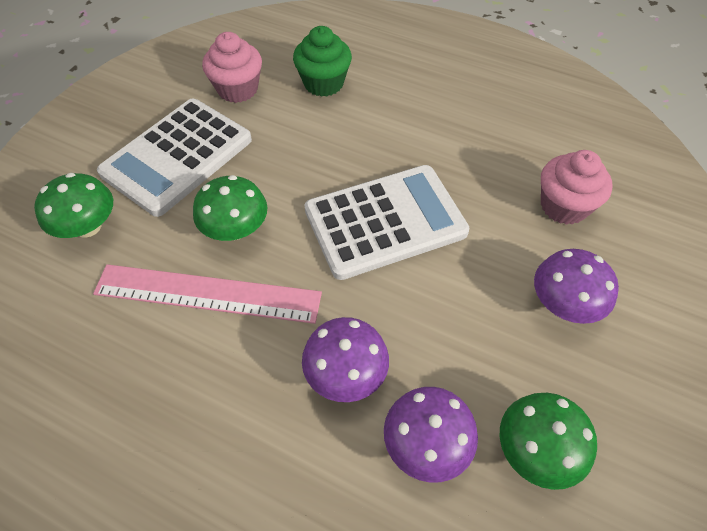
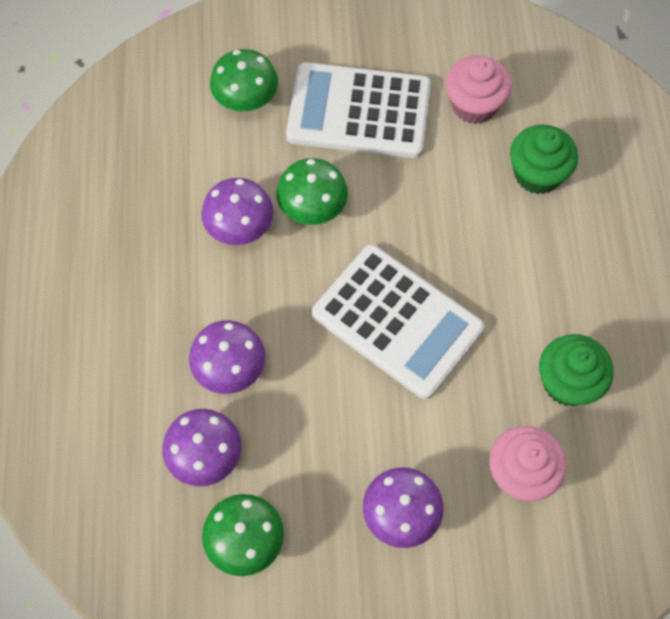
camera: 60 degrees right, 10 degrees up
pink ruler [93,264,322,324] -> purple mushroom [201,178,274,245]
none -> green cupcake [539,334,614,406]

